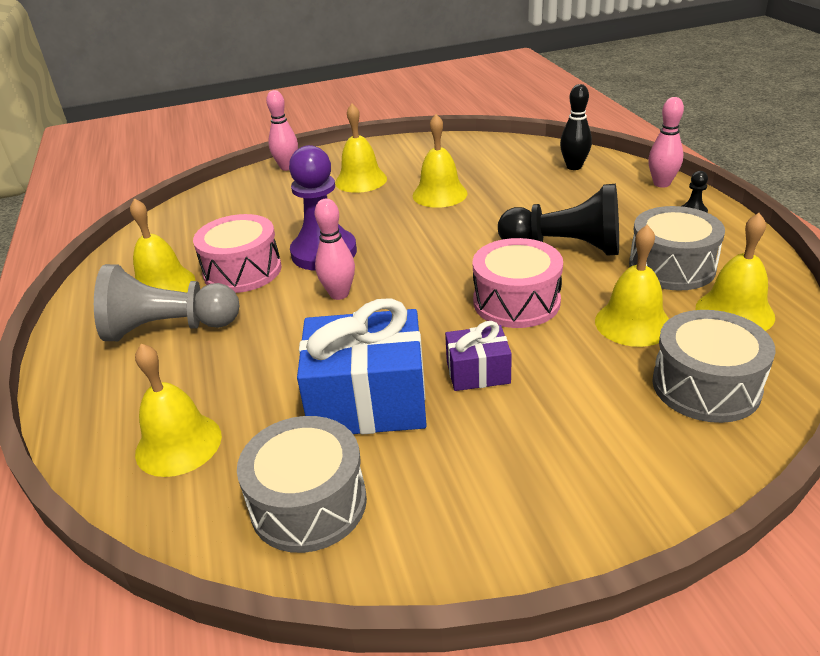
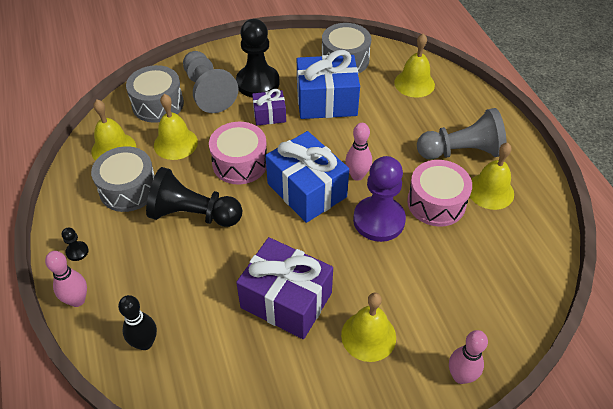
camera: 175 degrees right, 15 degrees up
yellow bell [413,114,468,208] -> purple gift [236,237,333,339]
none -> grey pawn [183,51,239,113]
none -> black pawn [236,19,279,97]
none -> blue gift [266,131,349,223]

